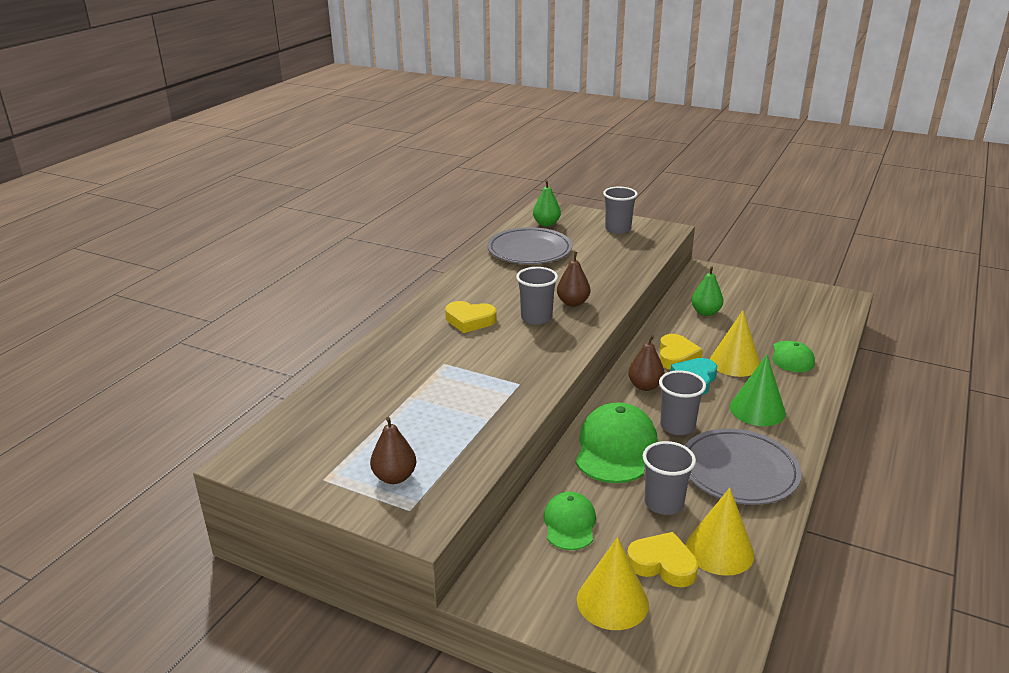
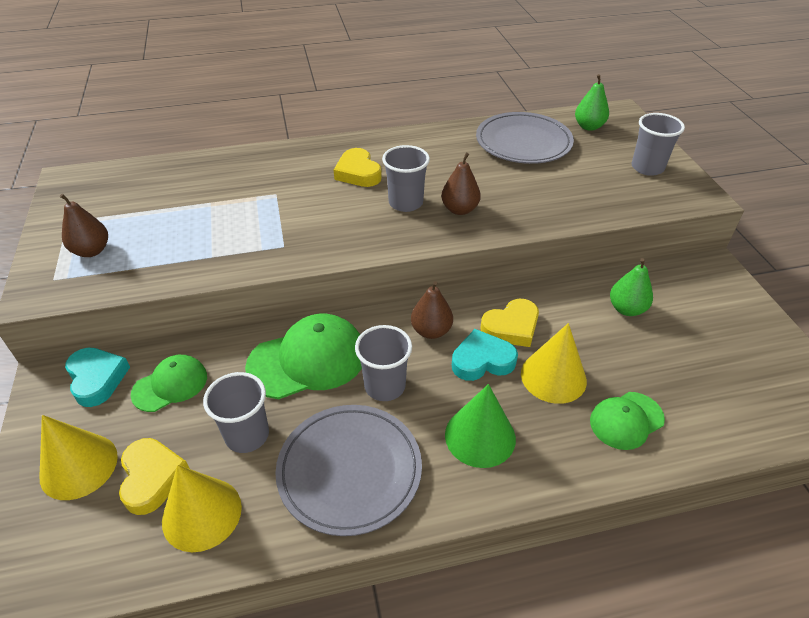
camera: 50 degrees right, 15 degrees up
none -> turquoise heart [65,347,130,407]

